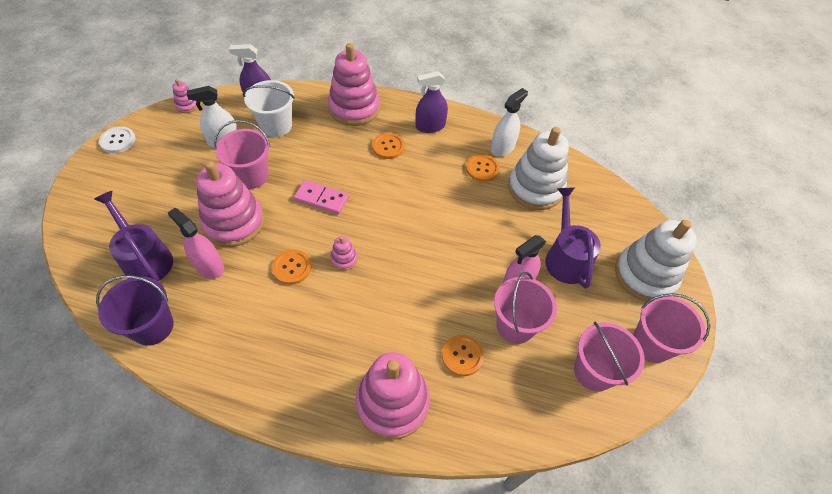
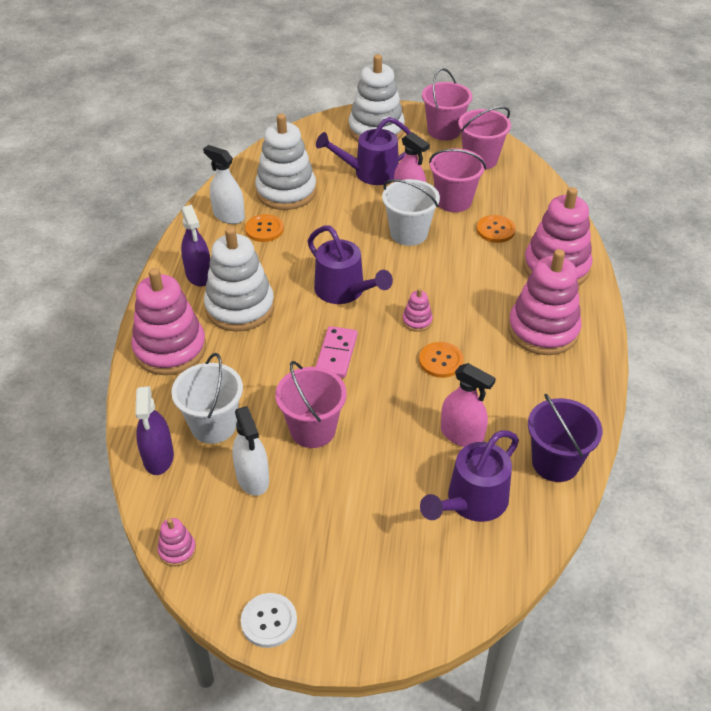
camera: 95 degrees left, 10 degrees down
pink spray bottle [168,208,224,279] -> pink spray bottle turned 90 degrees counterclockwise [441,363,496,447]
pink stacking toy [196,161,264,247] -> pink stacking toy moved to [508,249,582,355]
orange button [372,133,405,159] -> white stacking toy [204,227,274,331]
none -> purple watering can [308,226,393,304]
none -> white bucket [382,179,440,246]

